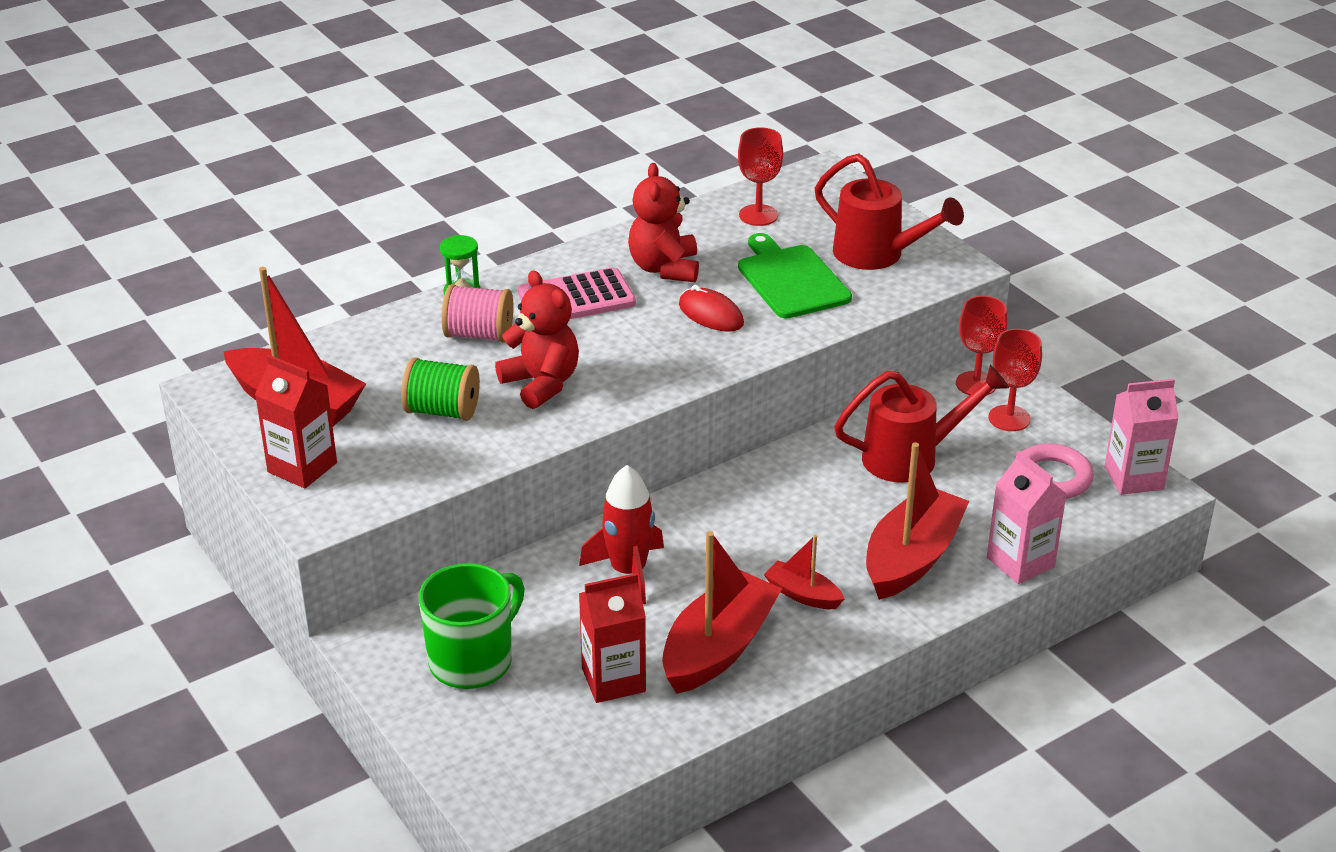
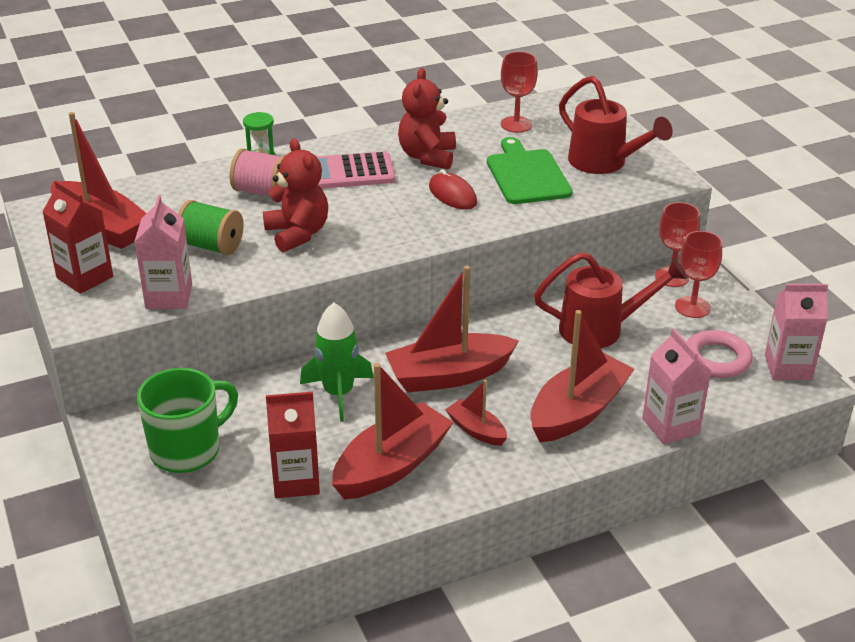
camera: 10 degrees right, 0 degrees up
red rocket [579,465,664,604] -> green rocket [300,303,374,422]
none -> pink carton [134,195,192,309]
none -> red boat [385,266,519,393]

